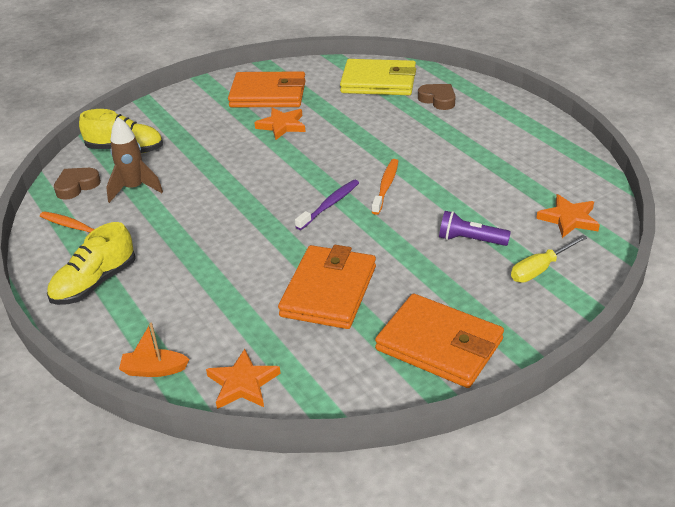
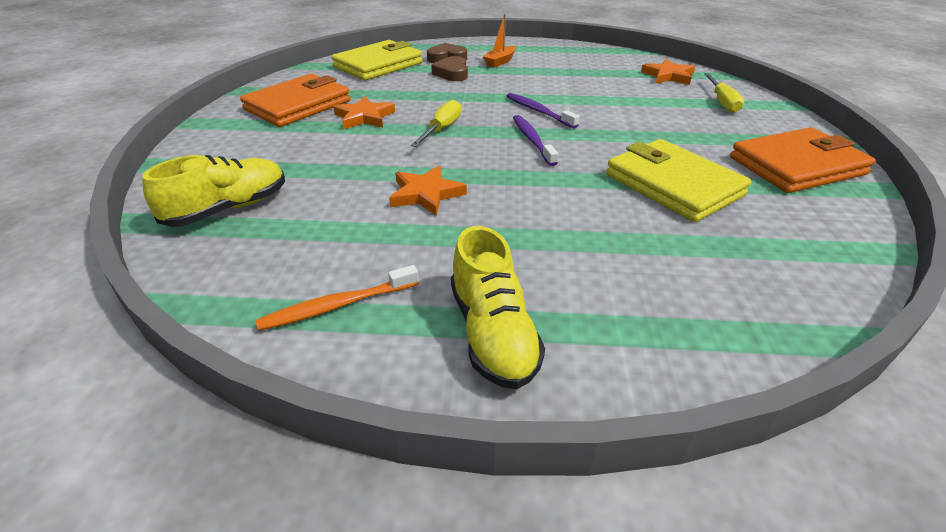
camera: 55 degrees left, 0 degrees up
brown heart [54,168,101,200] -> brown heart moved to [431,56,468,81]
brown rocket [106,117,163,203] -> none
orange boat [119,322,190,377] -> orange boat moved to [482,14,516,67]
orange star [206,349,281,409] -> orange star moved to [389,165,467,216]
orange wallet [278,245,376,329] -> yellow wallet [606,139,751,222]
orange toothbrush [372,159,398,215] -> purple toothbrush [507,93,579,129]
purple flashlight [439,211,511,246] -> none
none -> yellow screwdriver [411,100,461,147]

